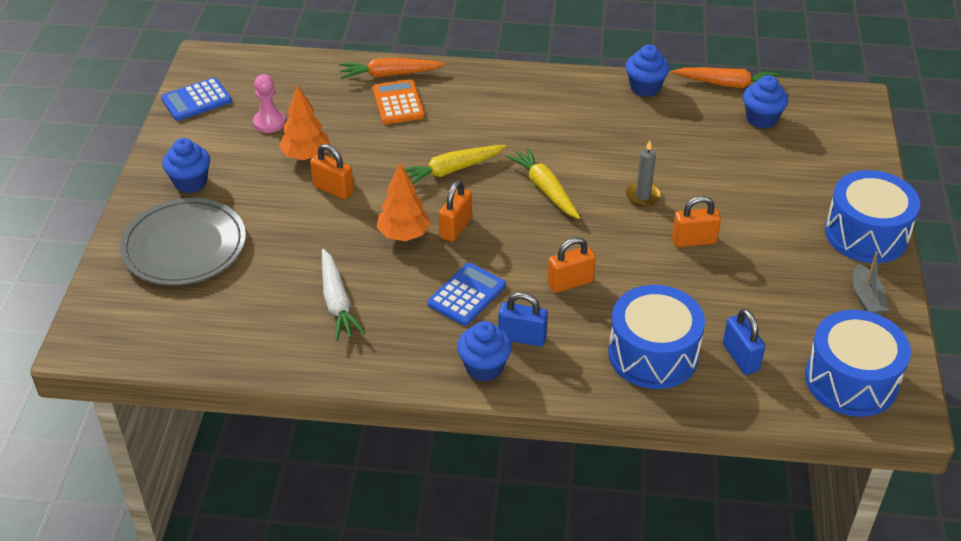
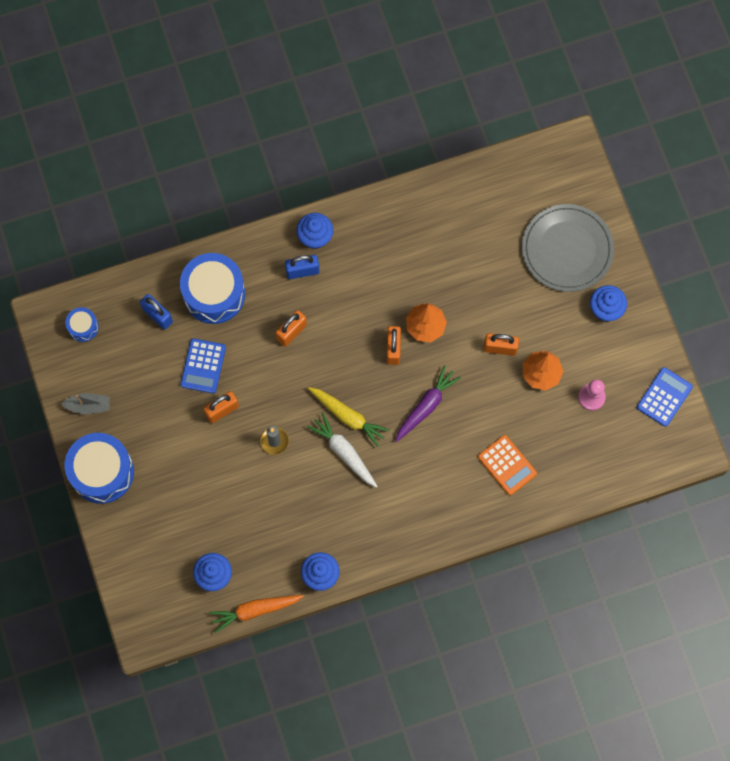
camera: 155 degrees right, 30 degrees up
white carrot [322,249,365,341] -> white carrot moved to [307,413,378,488]
orange carrot [339,58,445,79] -> none
yellow carrot [404,145,506,184] -> purple carrot [395,365,461,442]
blue calculator [428,263,506,326] -> blue calculator moved to [180,338,226,394]
blue drum [805,310,911,417] -> blue drum [65,307,99,342], size x0.49
grey boat [853,252,889,315] -> grey boat turned 120 degrees clockwise [61,393,110,414]

